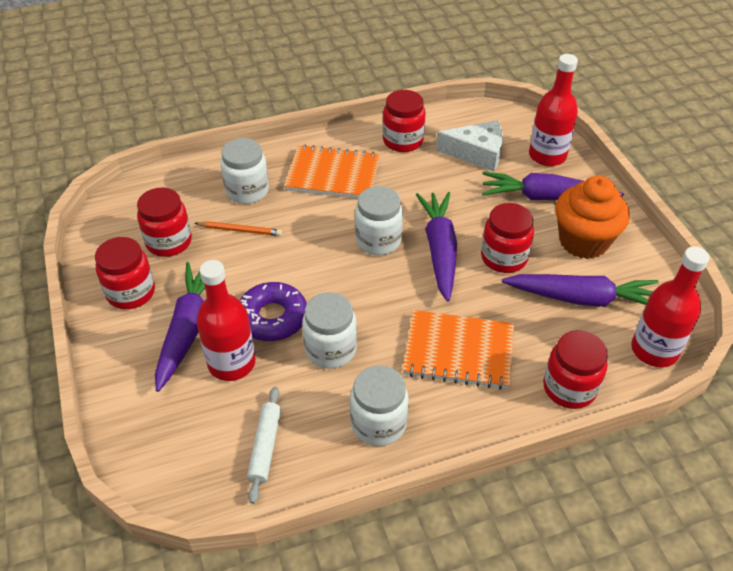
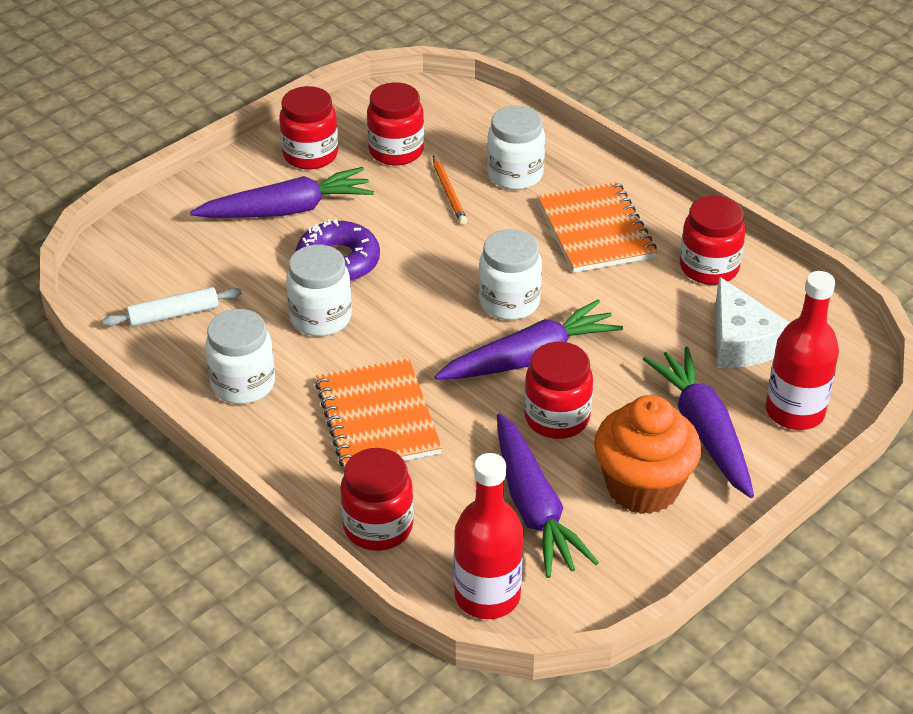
camera: 65 degrees right, 5 degrees down
red bottle [197,260,256,381] -> none

